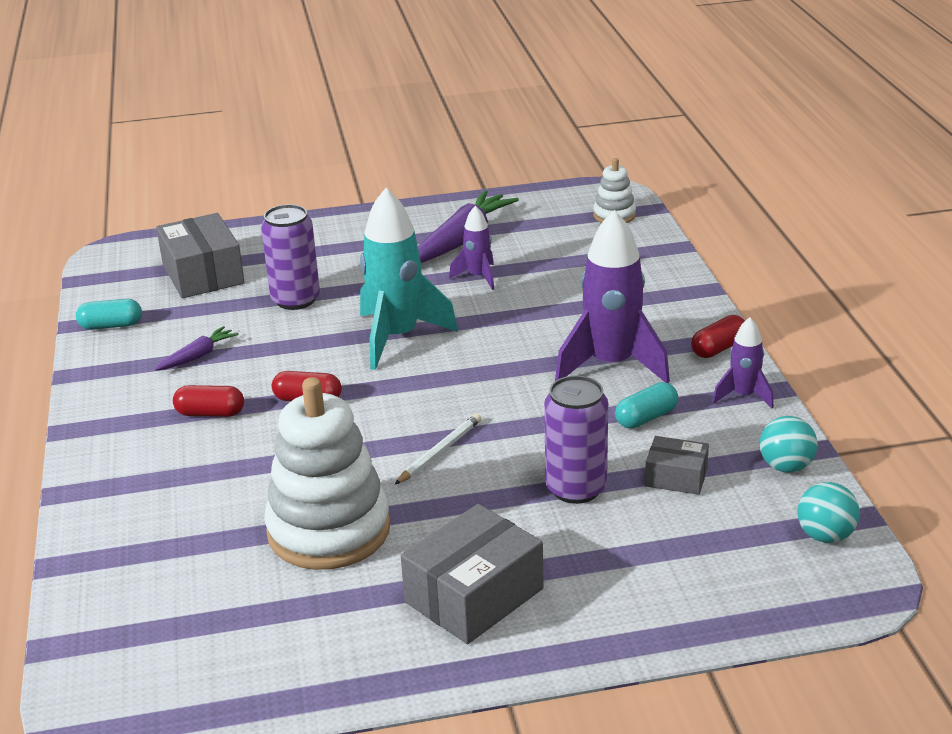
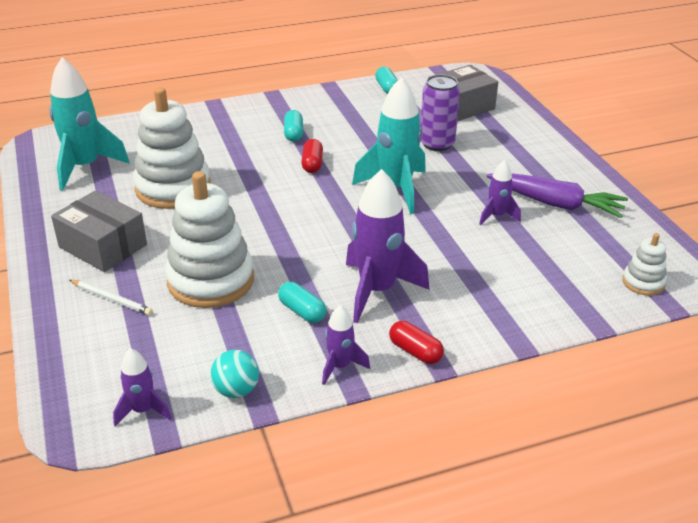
camera: 80 degrees right, 5 degrees up
purple carrot [155,326,239,371] -> none
red capsule [173,385,244,417] -> turquoise capsule [284,110,303,142]
white pencil [395,414,481,484] -> white pencil moved to [69,280,153,316]
purple can [544,376,608,504] -> white stacking toy [165,171,254,308]
grey box [645,436,709,495] -> none
turquoise ball [797,482,860,543] -> purple rocket [113,348,171,426]
none -> turquoise rocket [49,57,129,190]

